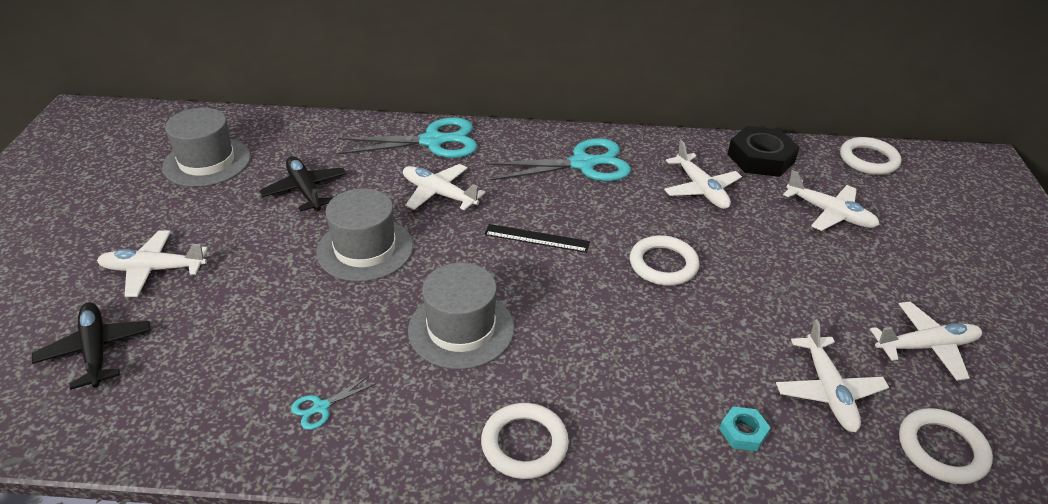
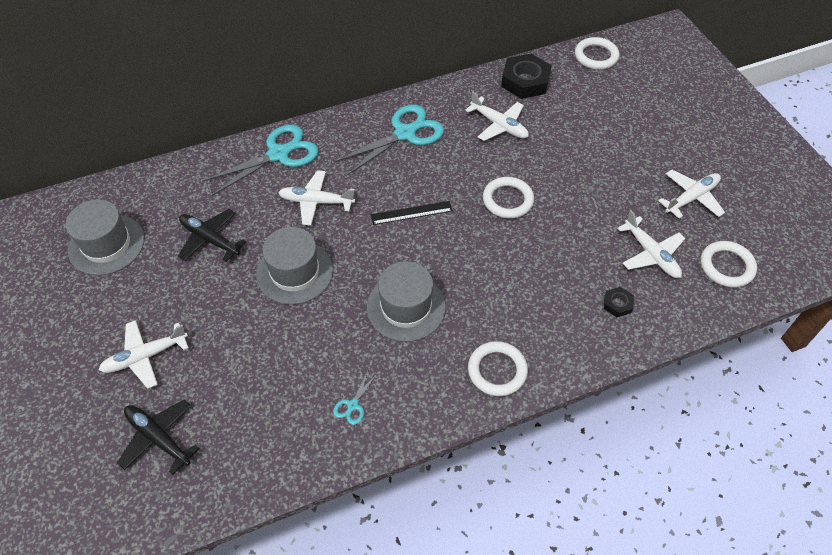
camera: 25 degrees left, 15 degrees up
turquoise nut [719,406,771,451] -> black nut [603,287,634,317]
white plane [783,170,880,231] -> none

